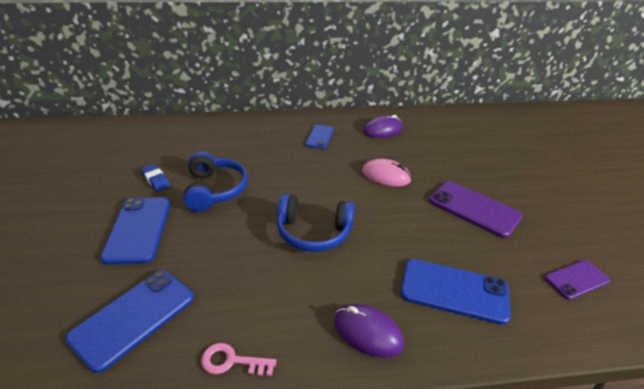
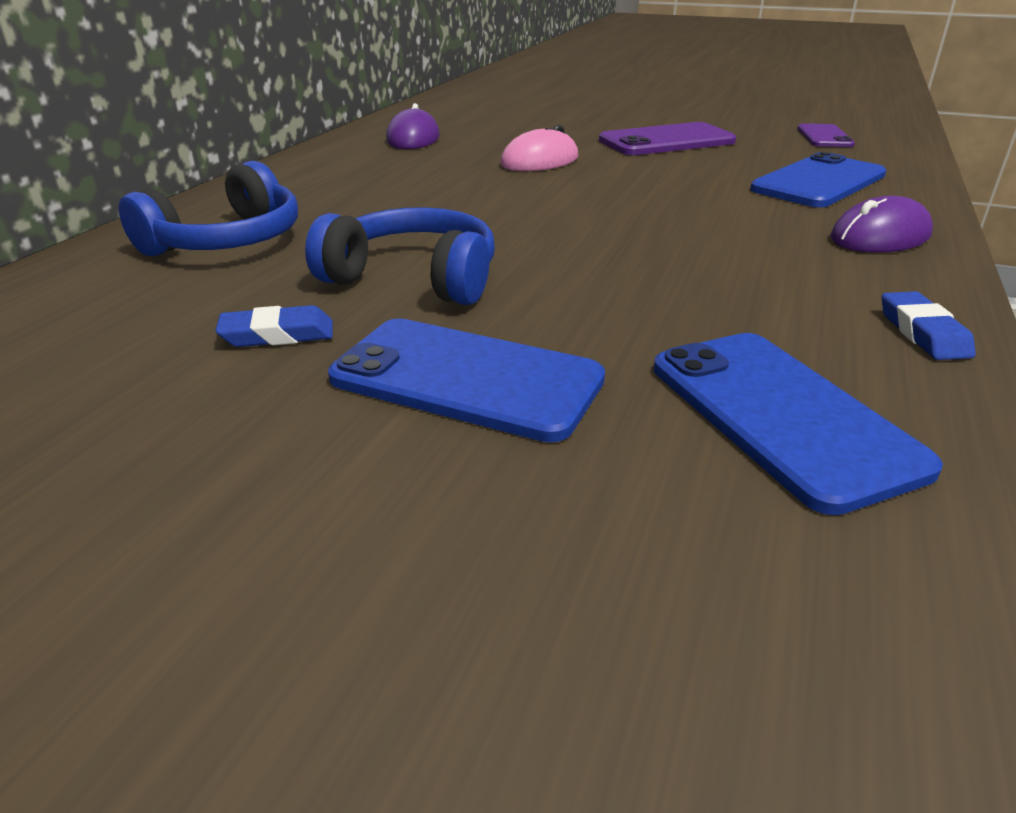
camera: 60 degrees left, 5 degrees down
pink key [201,343,276,376] -> blue eraser [882,291,976,360]
blue headphones [277,194,355,252] -> blue headphones moved to [119,161,298,256]
blue phone [305,125,334,149] -> none

